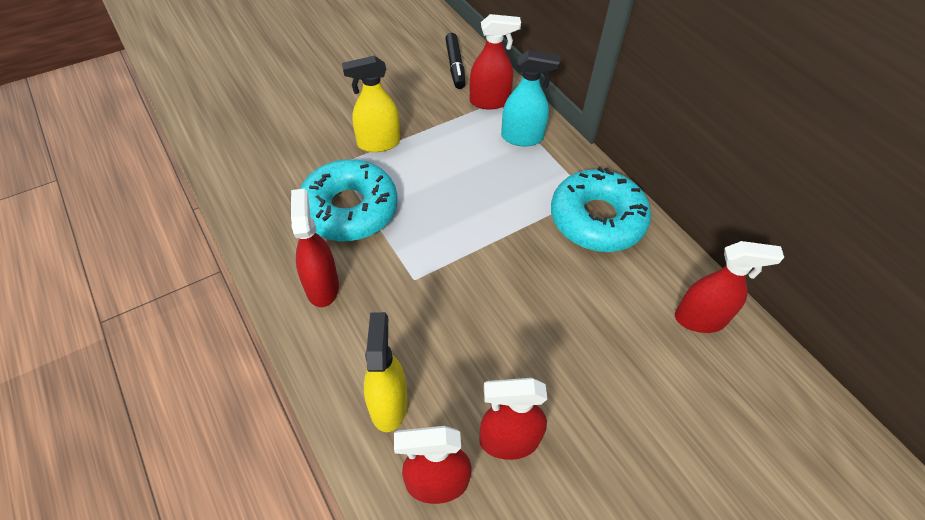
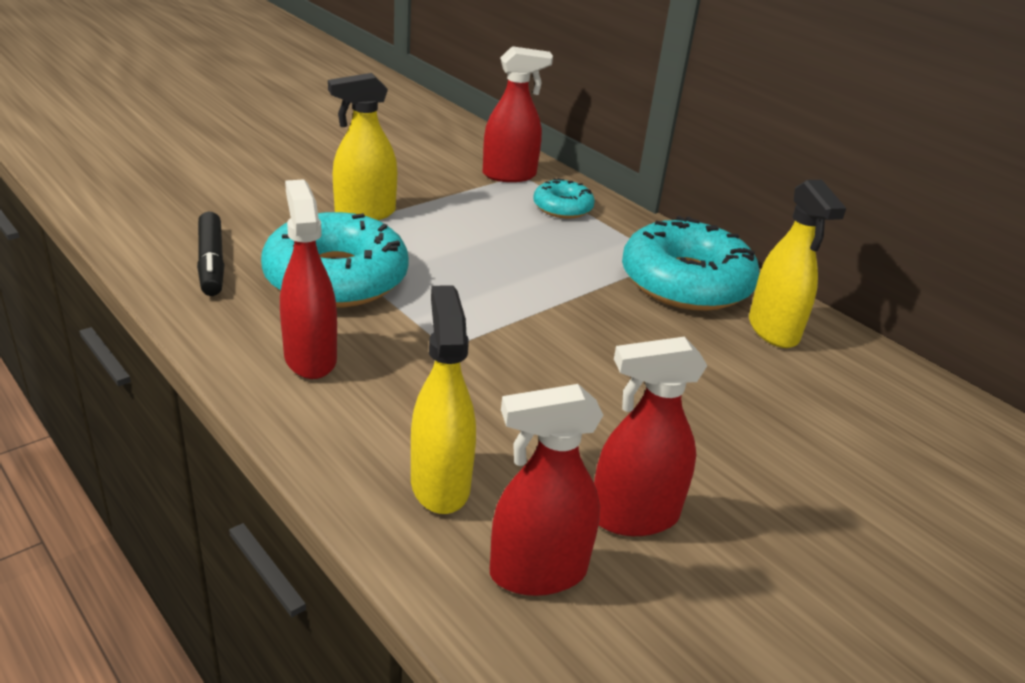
camera: 10 degrees left, 20 degrees down
black marker [445,33,465,89] -> black marker moved to [197,212,225,296]
turquoise spray bottle [501,50,560,146] -> turquoise donut [533,178,595,219]
red spray bottle [675,241,784,333] -> none
none -> yellow spray bottle [749,180,846,348]

